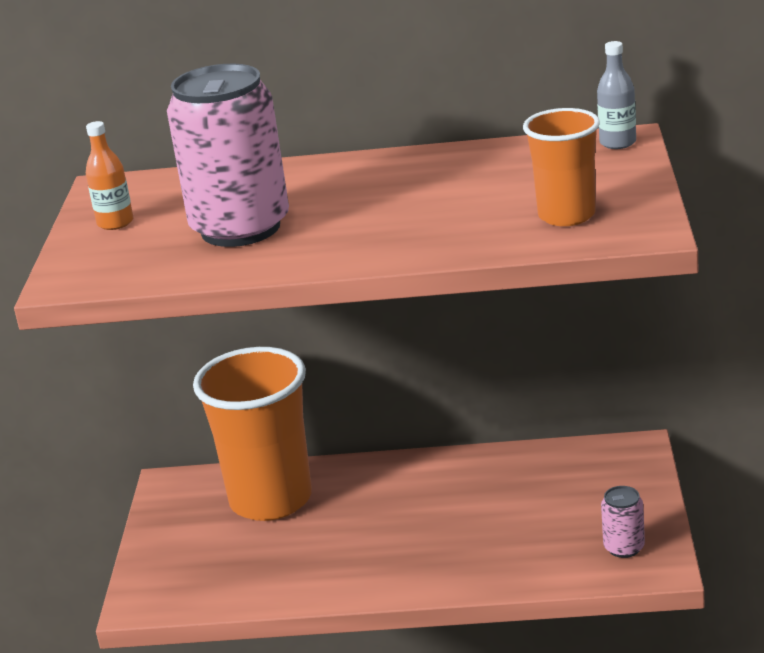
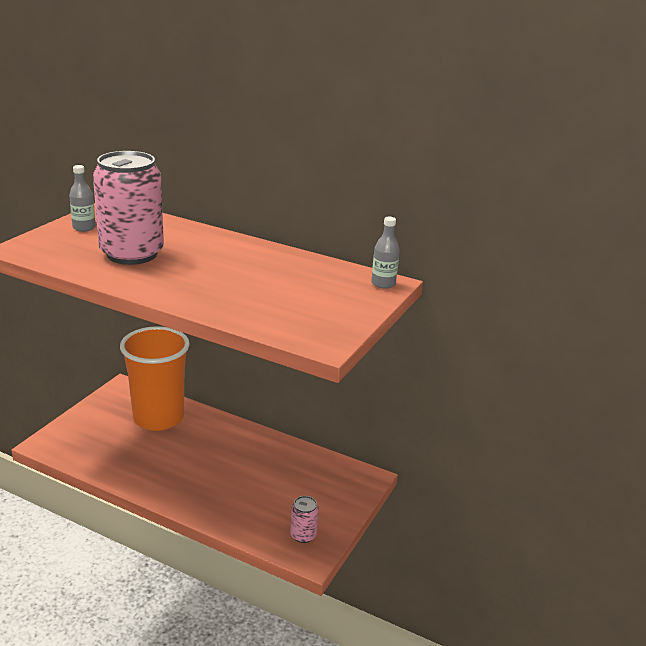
camera: 20 degrees right, 0 degrees up
orange bottle [86,121,134,230] -> grey bottle [69,165,96,232]
orange cup [523,108,600,226] -> none

